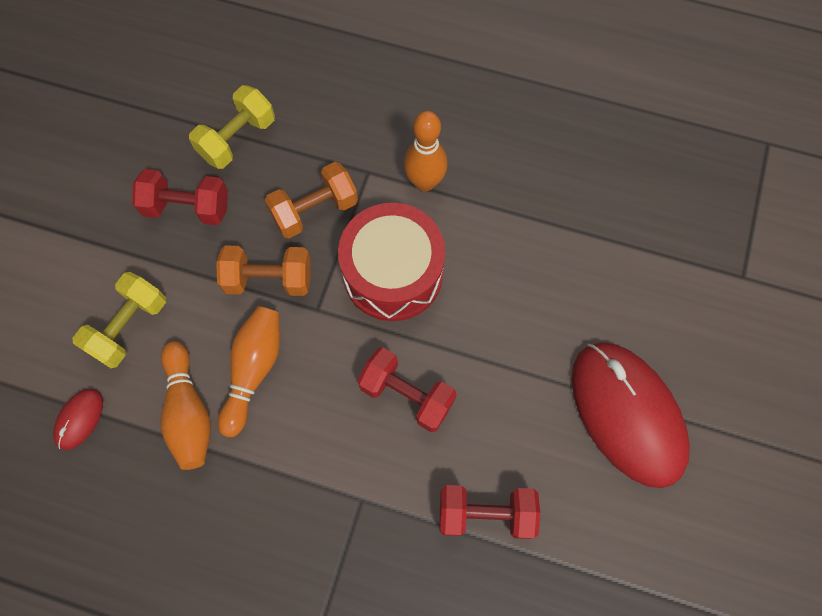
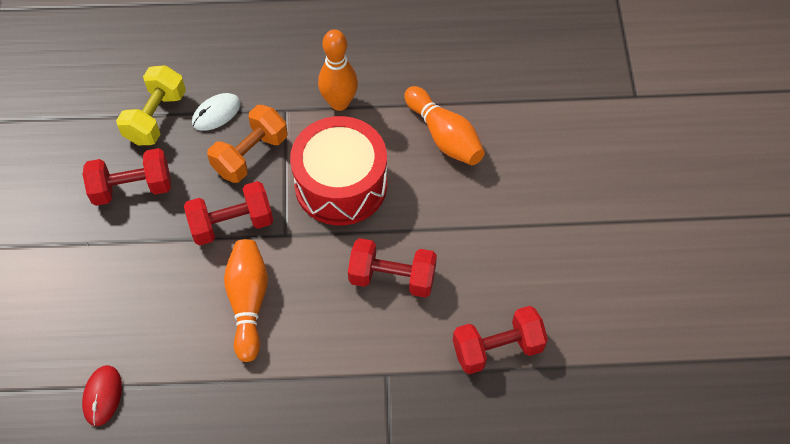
camera: 20 degrees left, 10 degrees down
yellow dumbbell [72,272,166,368] -> none
orange bowling pin [161,341,211,470] -> orange bowling pin moved to [404,86,485,165]
orange dumbbell [216,246,311,296] -> red dumbbell [184,181,273,246]
red mouse [572,343,690,488] -> none
none -> white mouse [192,93,241,131]

